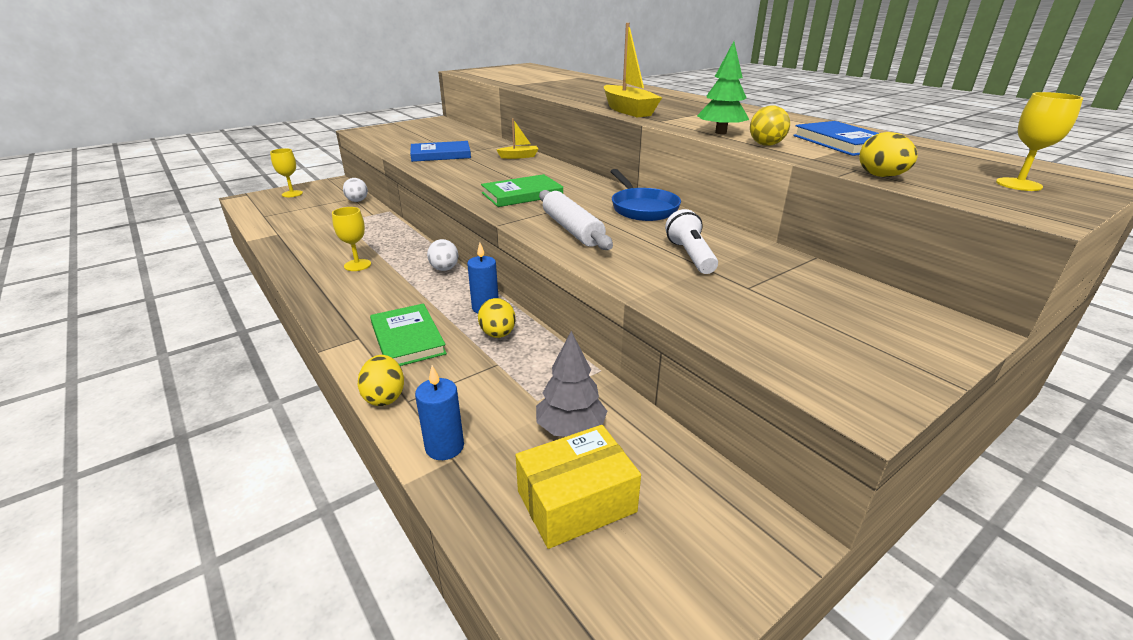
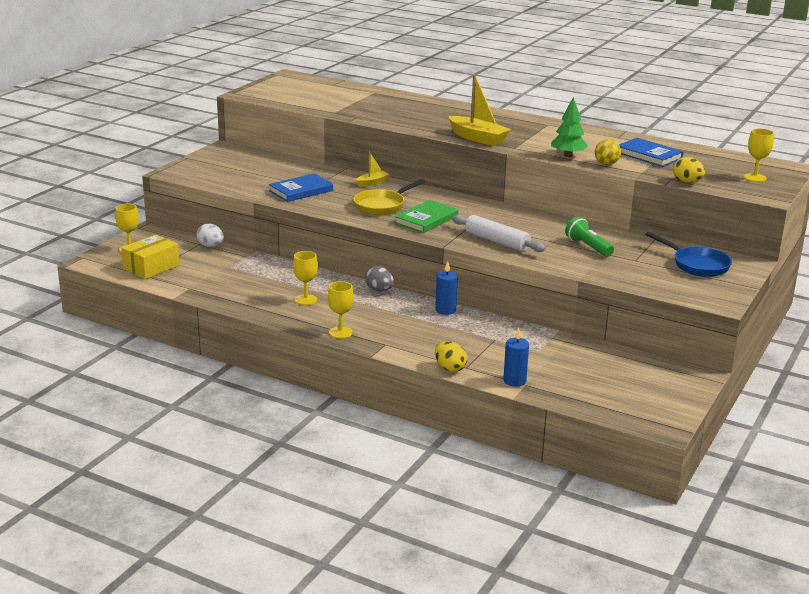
camera: 25 degrees left, 5 degrees down
green book [370,303,447,366] -> none
white egg [427,239,458,271] -> grey egg [365,266,394,292]
yellow egg [478,298,516,338] -> none
yellow box [516,425,641,549] -> yellow box moved to [121,234,180,279]
grey tree [536,331,607,437] -> none
blue pan [610,169,681,221] -> blue pan moved to [645,232,732,277]
white flashlight [665,209,718,274] -> green flashlight [565,217,614,257]
none -> yellow goblet [328,281,354,339]
none -> yellow pan [353,179,425,215]

